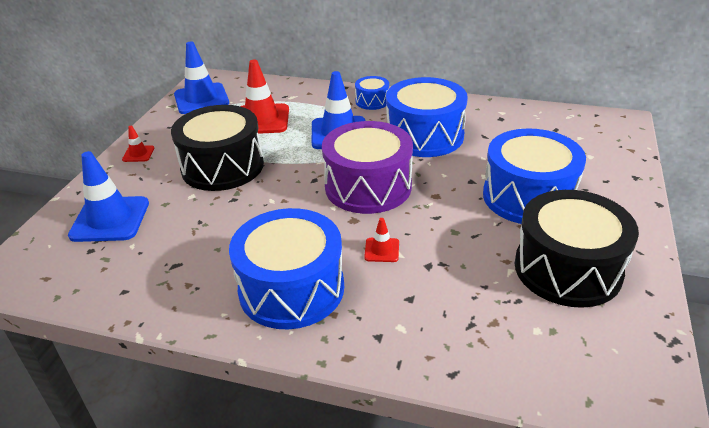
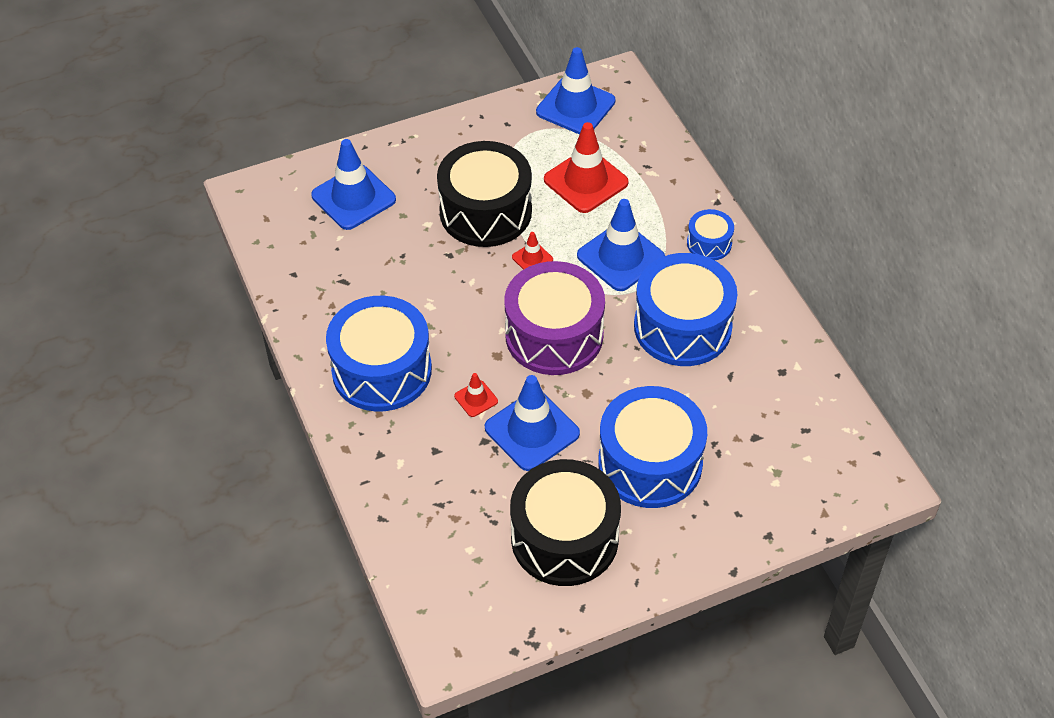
camera: 50 degrees right, 15 degrees up
red traffic cone [122,126,155,162] -> red traffic cone moved to [512,232,553,270]
none -> blue traffic cone [485,375,580,471]

